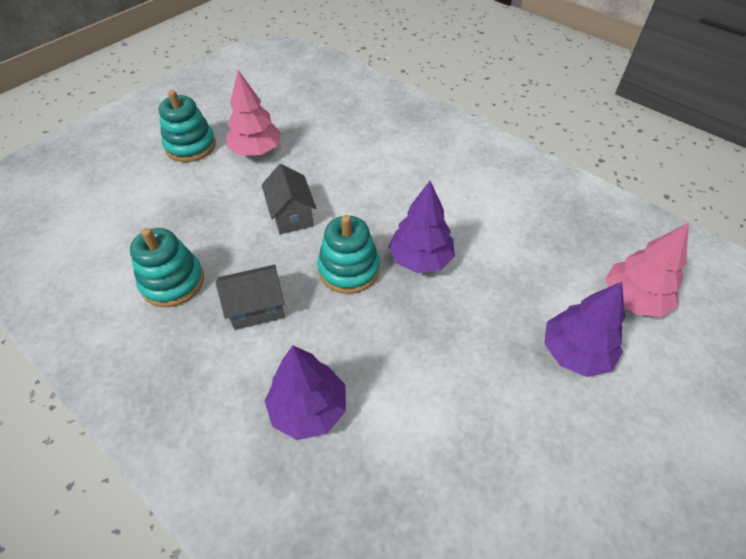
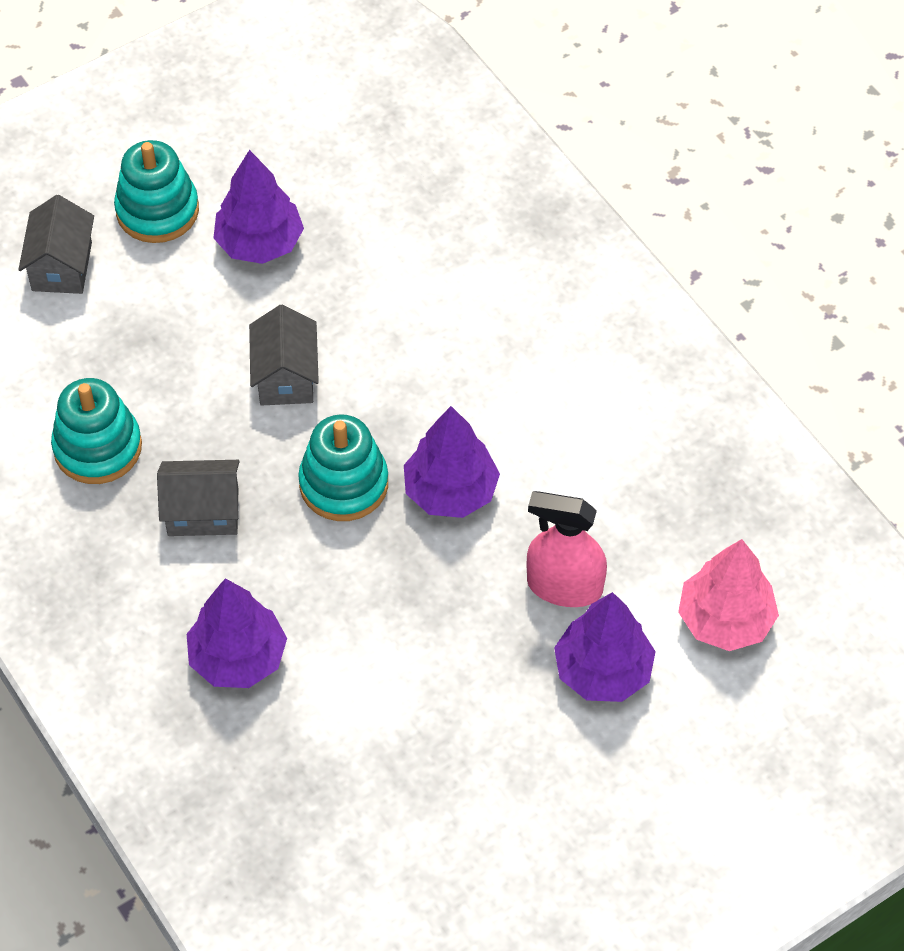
camera: 15 degrees right, 5 degrees up
pink tree [226,70,282,156] -> purple tree [213,150,304,264]
none -> grey house [18,195,94,294]
none -> pink spray bottle [526,491,607,607]

